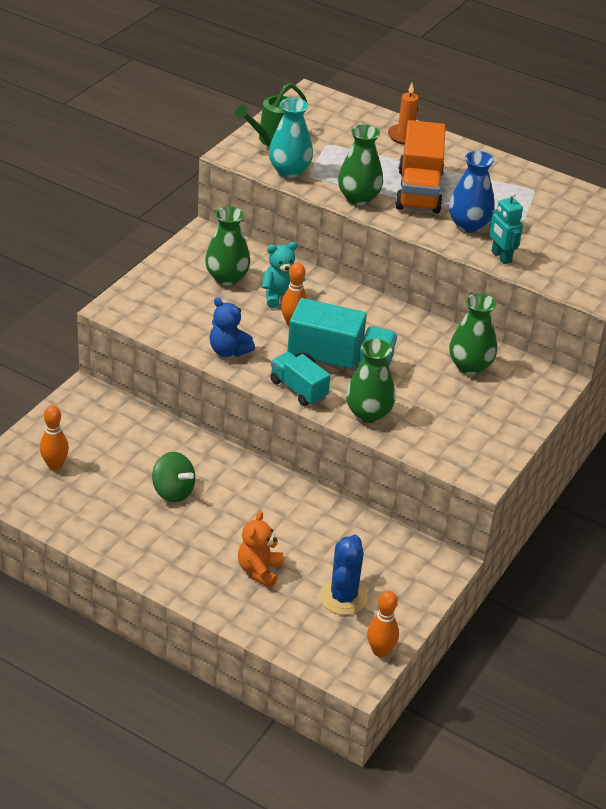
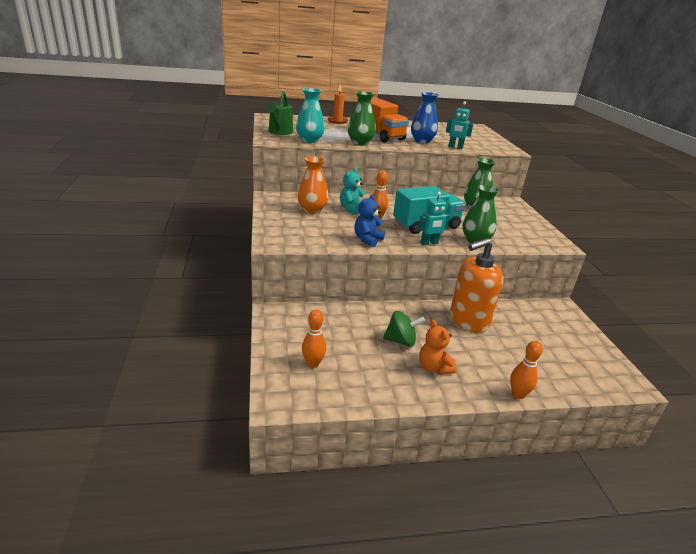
camera: 40 degrees left, 10 degrees down
green vase [205,206,251,285] -> orange vase [297,156,329,214]
blue teddy bear [210,297,255,357] -> blue teddy bear turned 120 degrees clockwise [354,194,385,247]
orange teddy bear [238,511,283,588] -> orange teddy bear moved to [419,319,457,374]
turquoise truck [270,352,330,406] -> turquoise robot [418,192,450,245]
blue cactus [320,535,368,615] -> none
orange bowling pin [367,591,399,657] -> orange bowling pin moved to [510,341,543,399]
none -> orange soap dispenser [450,238,503,333]

